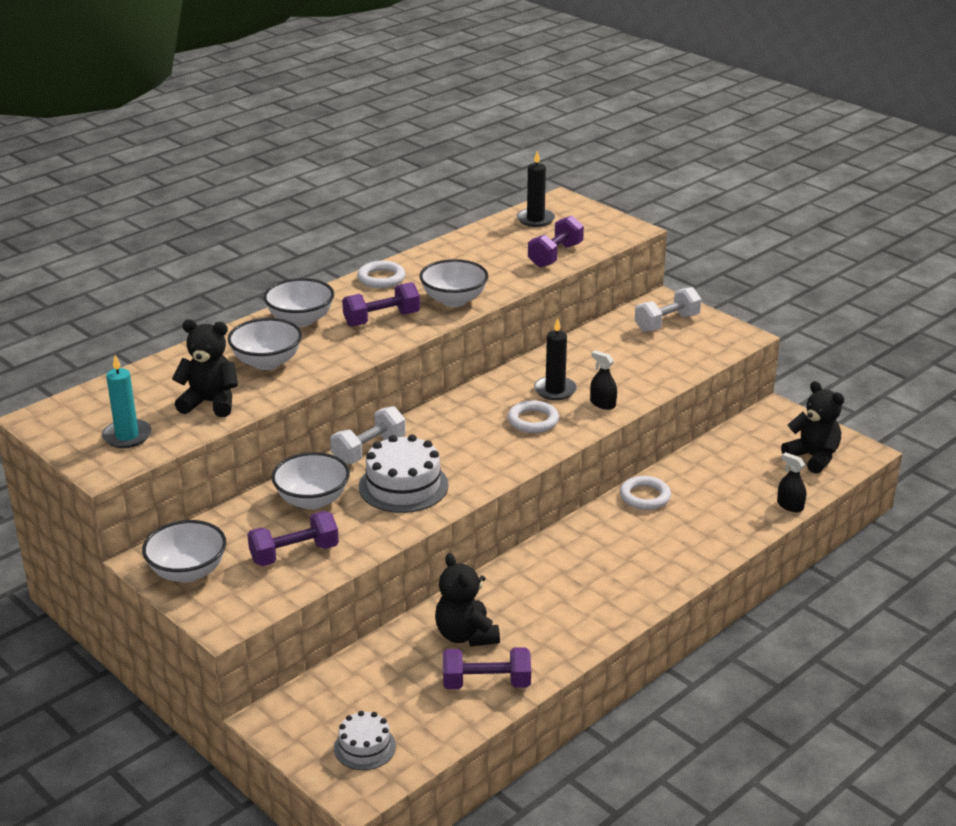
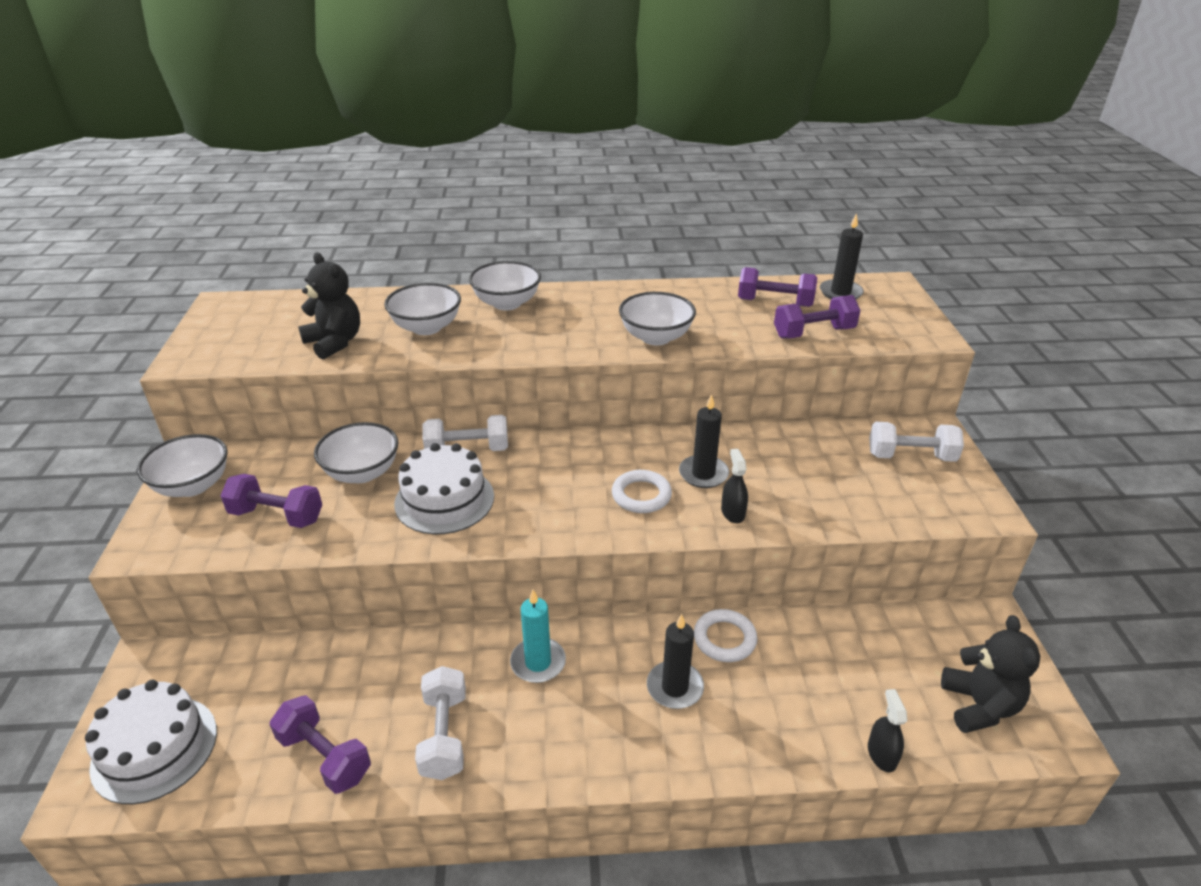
camera: 40 degrees right, 5 degrees up
turquoise candle [102,355,152,448] -> turquoise candle moved to [510,590,566,683]
white cake [334,711,396,770] -> white cake [85,680,217,804], size x1.67
purple dumbbell [342,282,420,327] -> purple dumbbell moved to [738,267,818,307]
white ring [357,261,405,288] -> none
black teddy bear [435,553,500,647] -> none
none -> white dumbbell [415,666,466,780]
none -> black candle [647,614,704,709]

